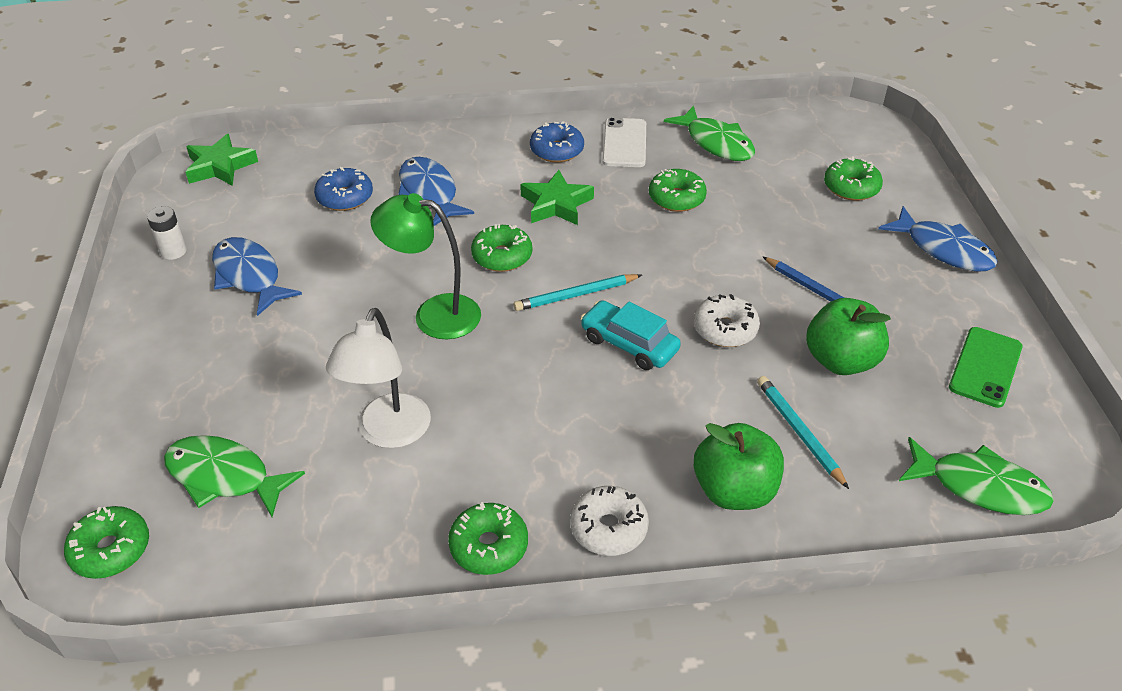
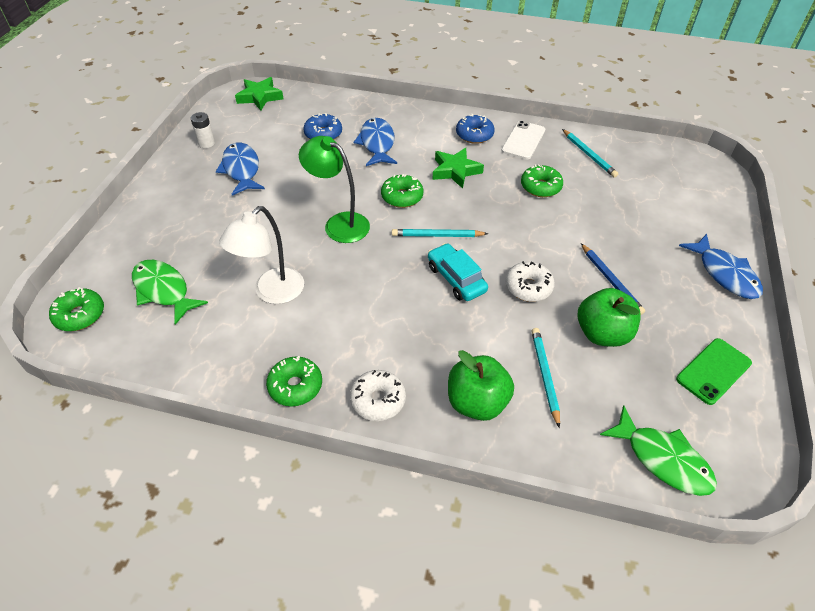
camera: 20 degrees right, 5 degrees up
green fish [664,105,755,161] -> turquoise pencil [562,129,618,178]
green donut [824,157,883,201] -> none

